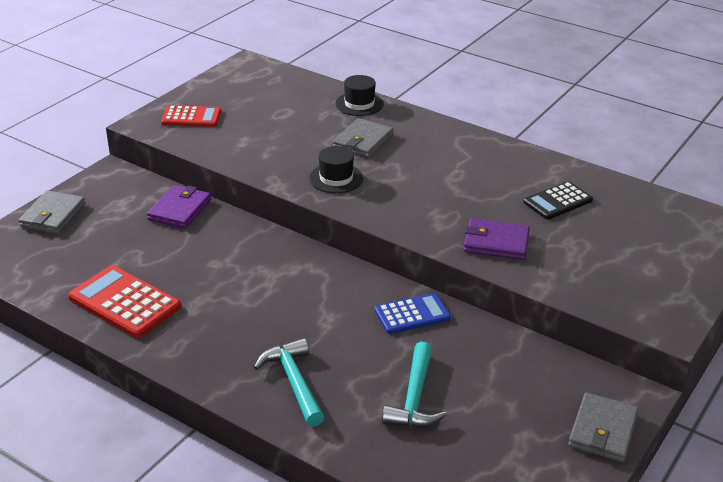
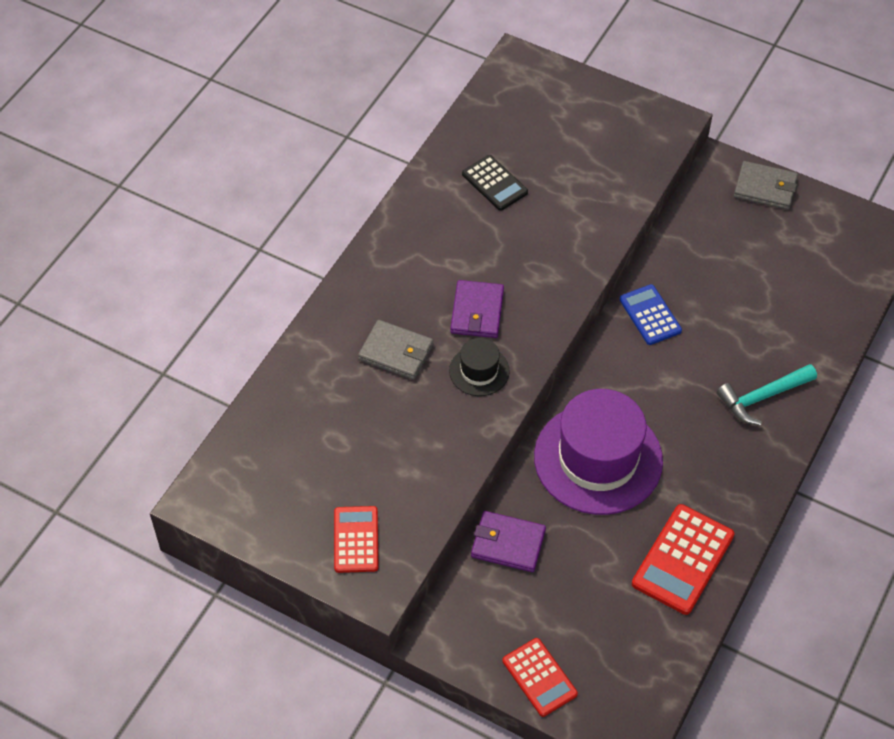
camera: 95 degrees left, 20 degrees up
grey wallet [19,190,85,234] -> red calculator [502,638,578,717]
black hat [335,75,384,116] -> none
turquoise hammer [382,342,447,428] -> none
purple wallet [464,218,530,260] -> purple wallet moved to [450,280,504,338]
none -> purple hat [534,389,663,515]

